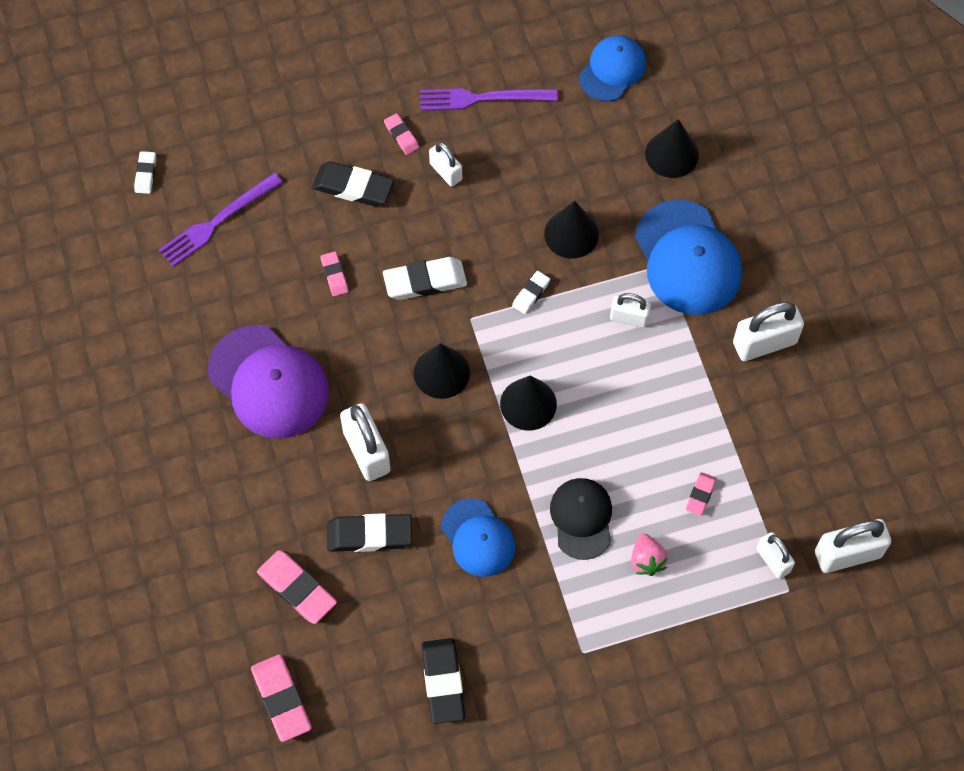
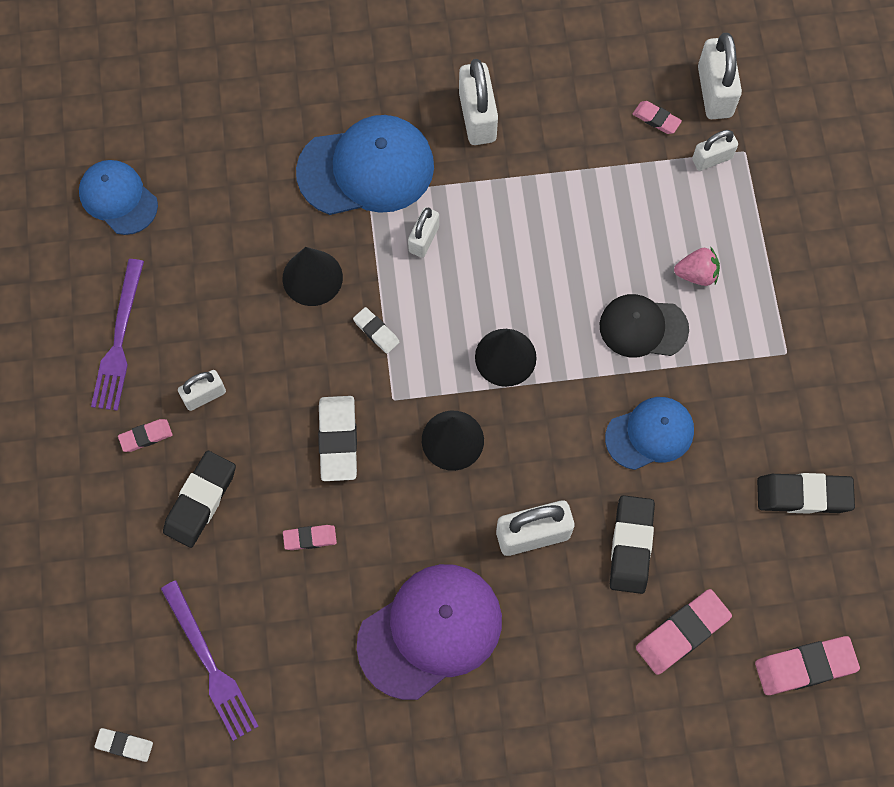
camera: 80 degrees left, 5 degrees up
black cone [645,119,699,178] -> none
pink eraser [686,472,717,516] -> pink eraser moved to [633,101,682,134]

